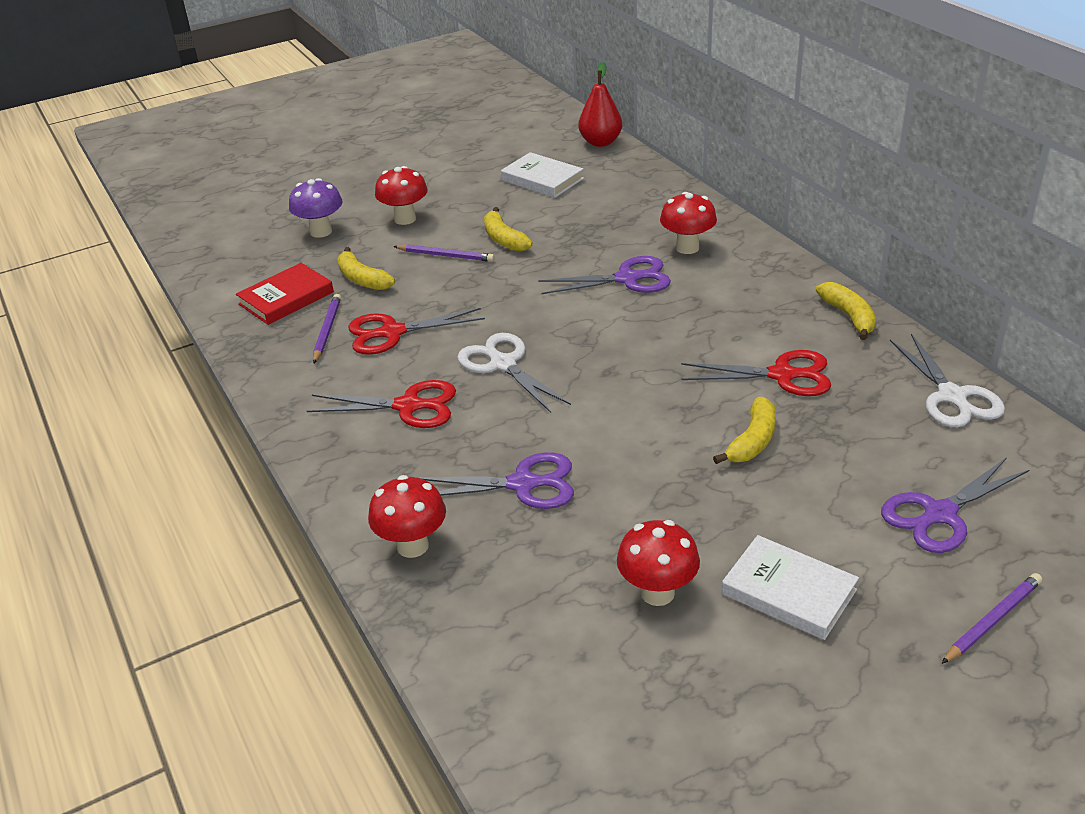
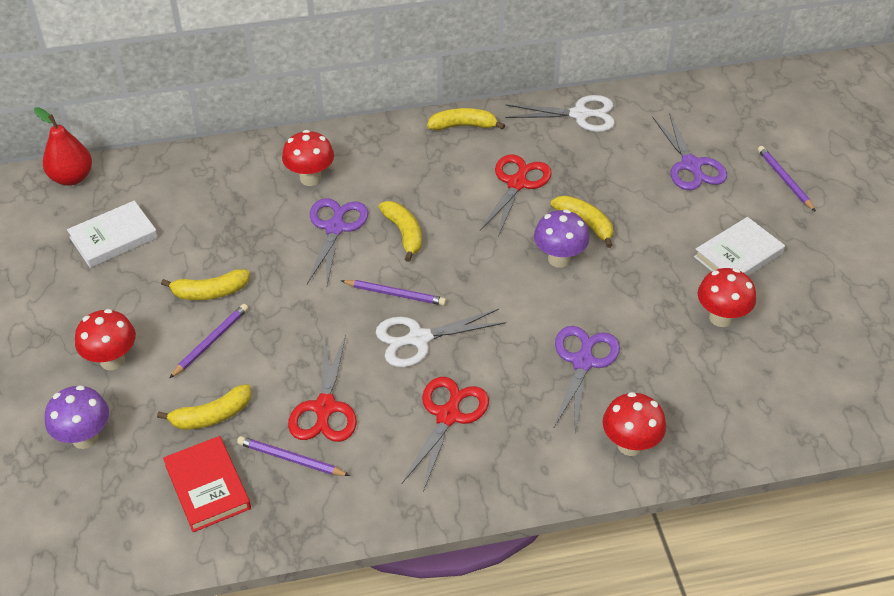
camera: 75 degrees left, 10 degrees up
none -> purple pencil [341,280,446,305]
none -> yellow banana [379,201,422,262]
none -> purple mushroom [534,209,589,268]

